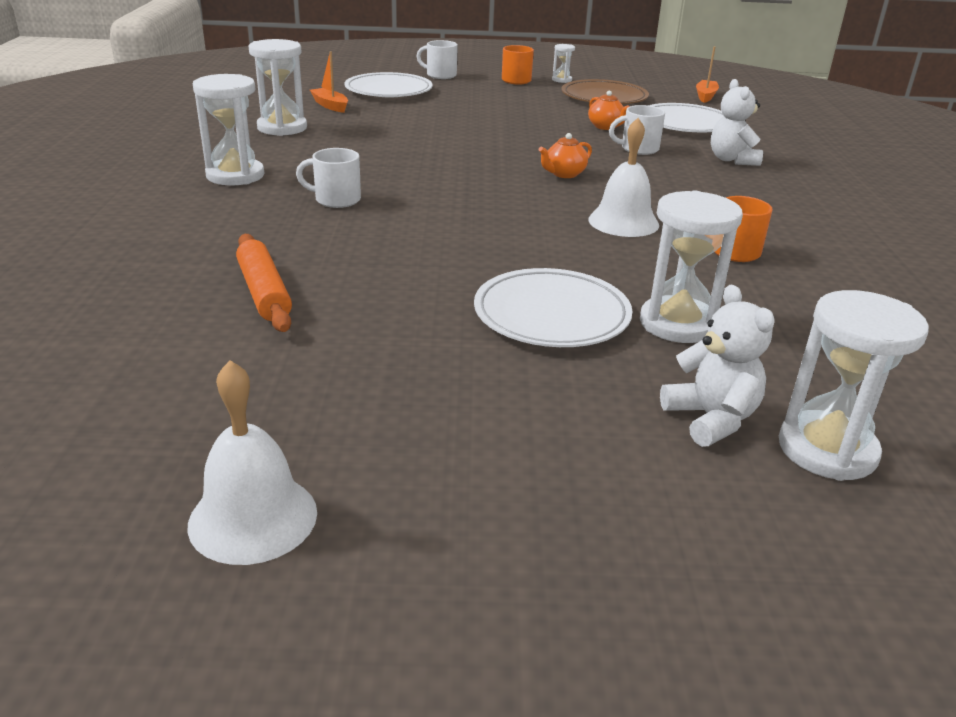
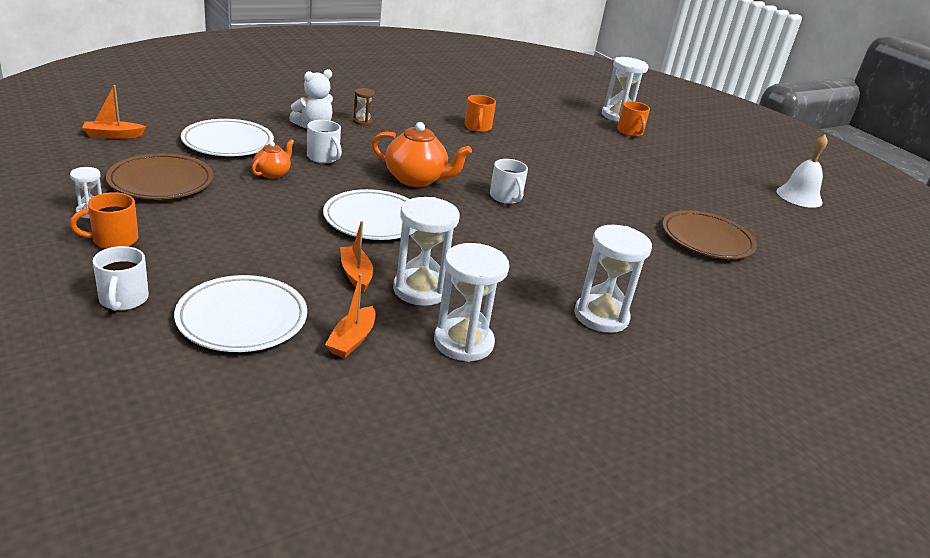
camera: 125 degrees left, 0 degrees up
orange rolling pin [236,234,292,332] -> brown plate [663,210,757,259]
white mug [296,148,361,208] -> white mug moved to [490,159,528,204]
white plate [474,268,633,347] -> white plate moved to [323,189,409,240]
orange teapot [539,133,592,178] -> orange teapot [372,122,472,187], size x1.81
white bell [588,118,659,237] -> none
white hourglass [640,190,743,343] -> white hourglass moved to [393,197,460,306]
white teddy bear [660,285,775,447] -> orange mug [617,101,650,137]
none -> orange boat [340,221,373,293]
none -> brown hourglass [353,88,375,126]

